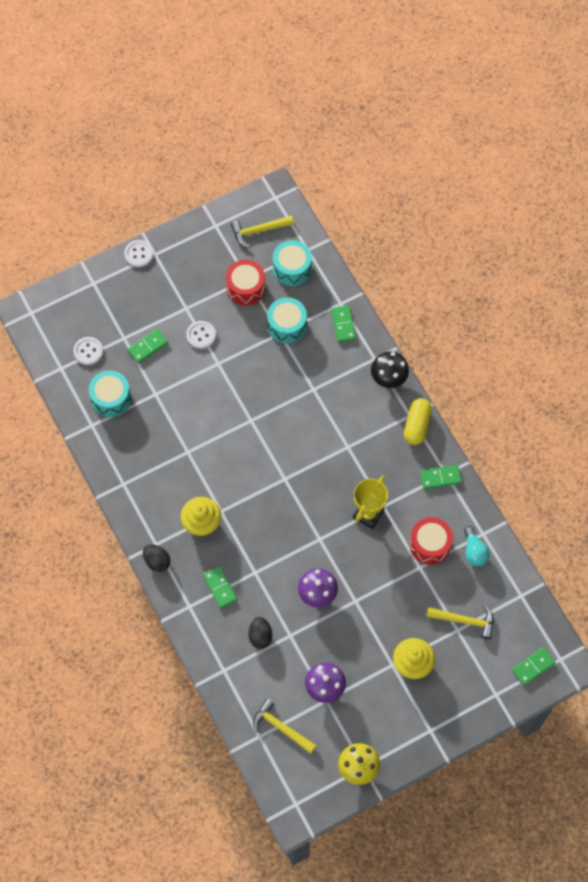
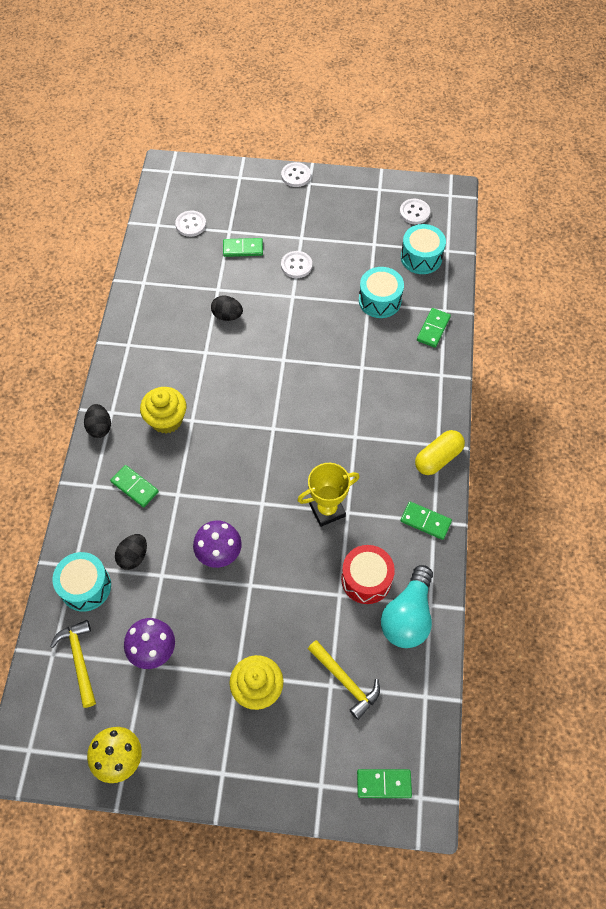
camera: 35 degrees right, 5 degrees down
turquoise drum [89,370,131,417] -> turquoise drum moved to [52,552,111,612]
green domino [203,566,237,608] -> green domino turned 60 degrees counterclockwise [110,465,159,507]
red drum [226,260,265,306] -> none
yellow hammer [231,215,294,247] -> white button [400,199,430,224]
black mushroom [371,351,409,388] -> none
turquoise light bulb [464,526,490,566] -> turquoise light bulb [381,565,433,648], size x1.65
none -> black egg [211,296,243,321]

